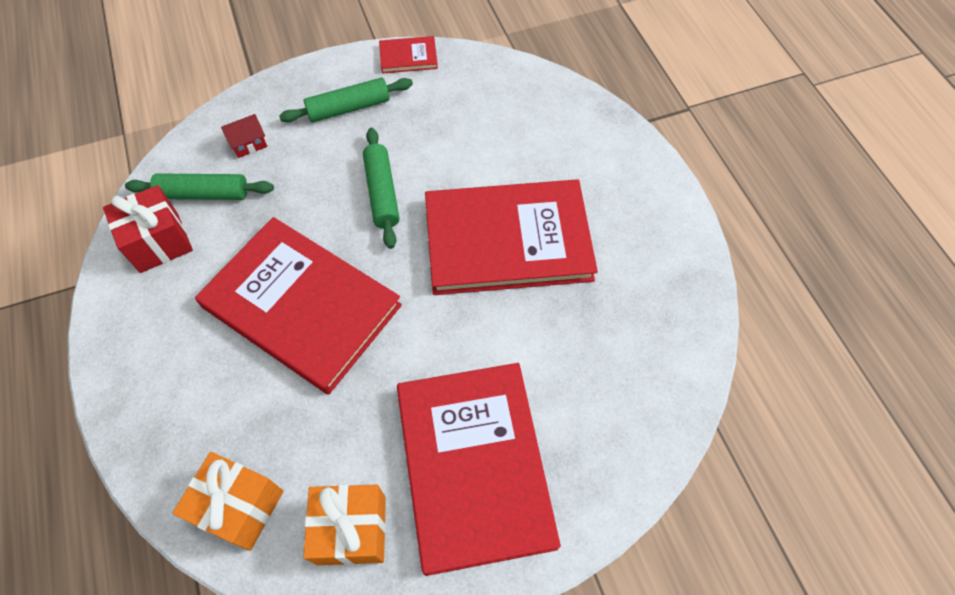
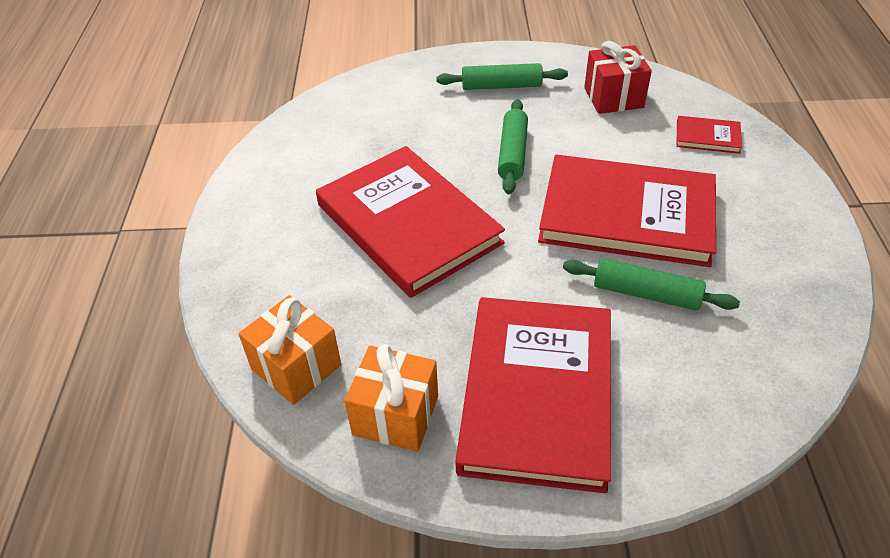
camera: 20 degrees right, 15 degrees down
red gift [103,185,193,273] -> red gift moved to [584,41,652,114]
green rolling pin [125,173,274,200] -> green rolling pin moved to [563,258,740,311]
red house [221,114,267,158] -> none
red book [379,36,438,74] -> red book moved to [676,116,742,154]

